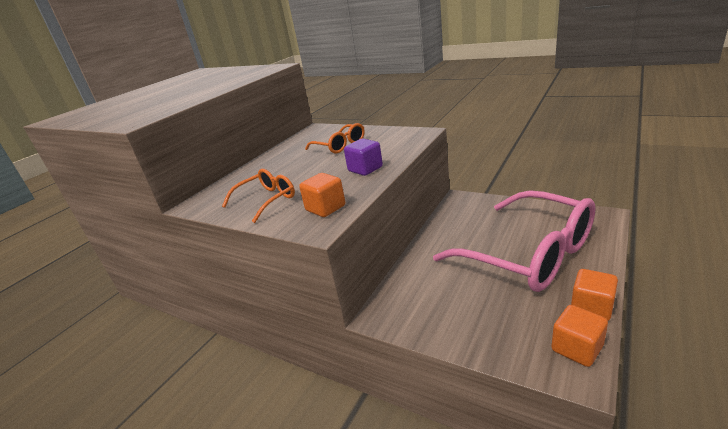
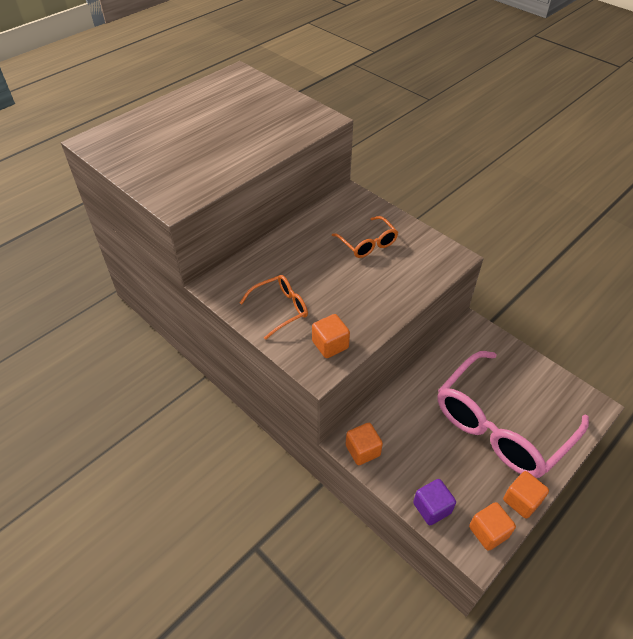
camera: 10 degrees right, 20 degrees up
purple cube [344,139,383,176] -> purple cube moved to [413,479,456,525]
pink glasses [433,190,596,292] -> pink glasses turned 75 degrees clockwise [438,351,589,478]
none -> orange cube [346,423,383,465]

